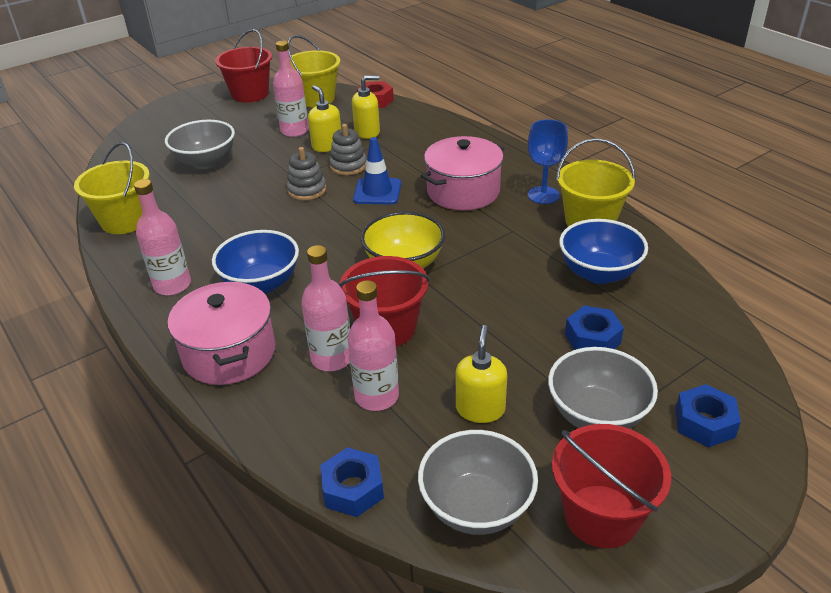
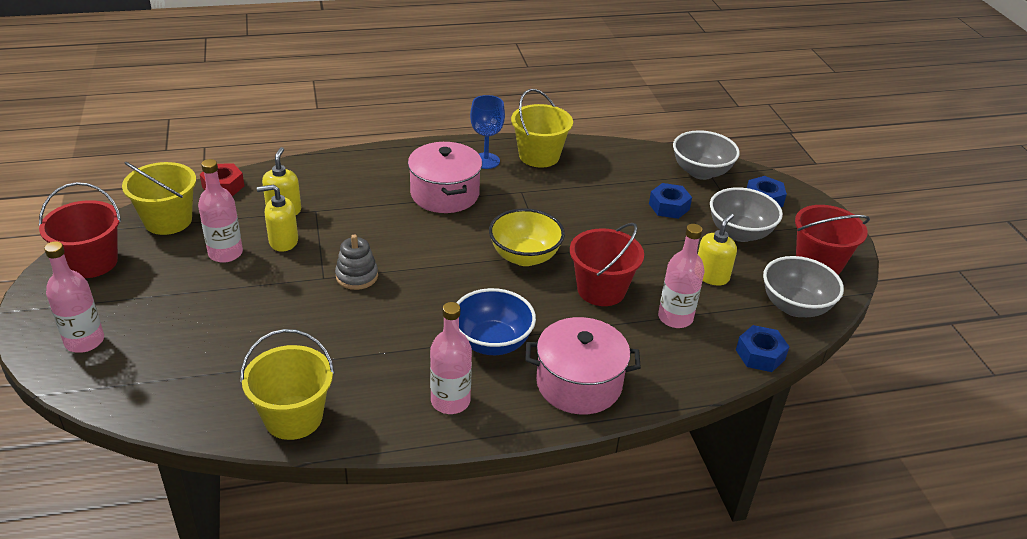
camera: 70 degrees left, 0 degrees up
grey bowl [165,120,235,169] -> grey bowl moved to [673,130,740,180]
pink bottle [301,245,350,371] -> pink bottle moved to [44,241,104,353]
grey stacking toy [329,124,367,175] -> none
blue traffic cone [353,137,401,205] -> none
yellow soap dispenser [456,325,507,423] -> yellow soap dispenser turned 90 degrees clockwise [698,213,737,286]
blue bowl [559,219,648,284] -> none

